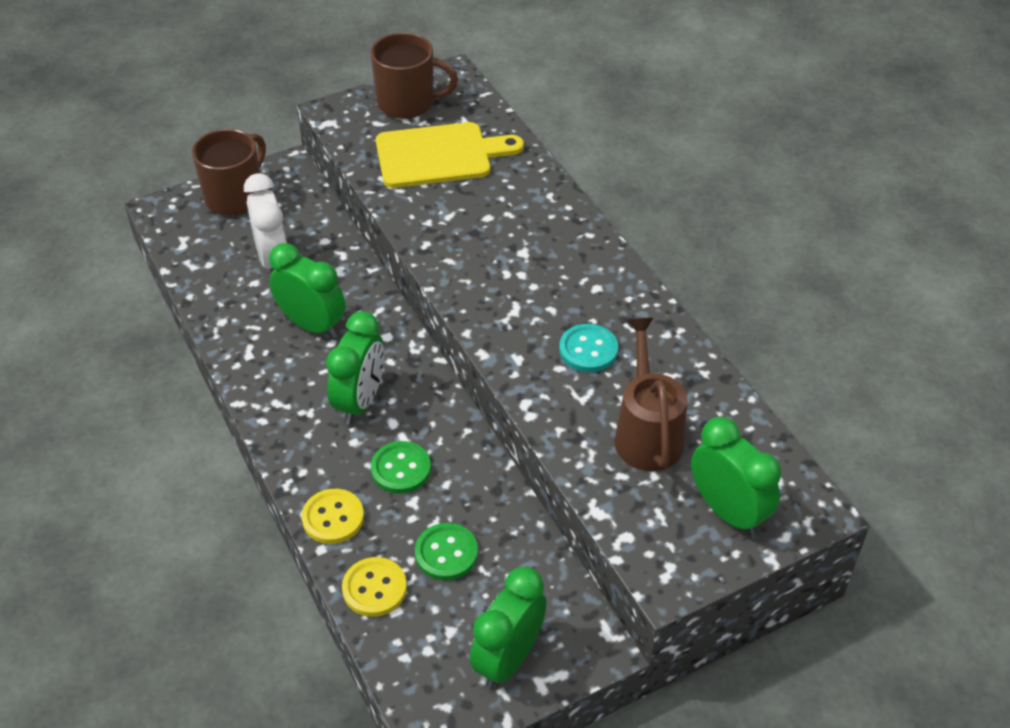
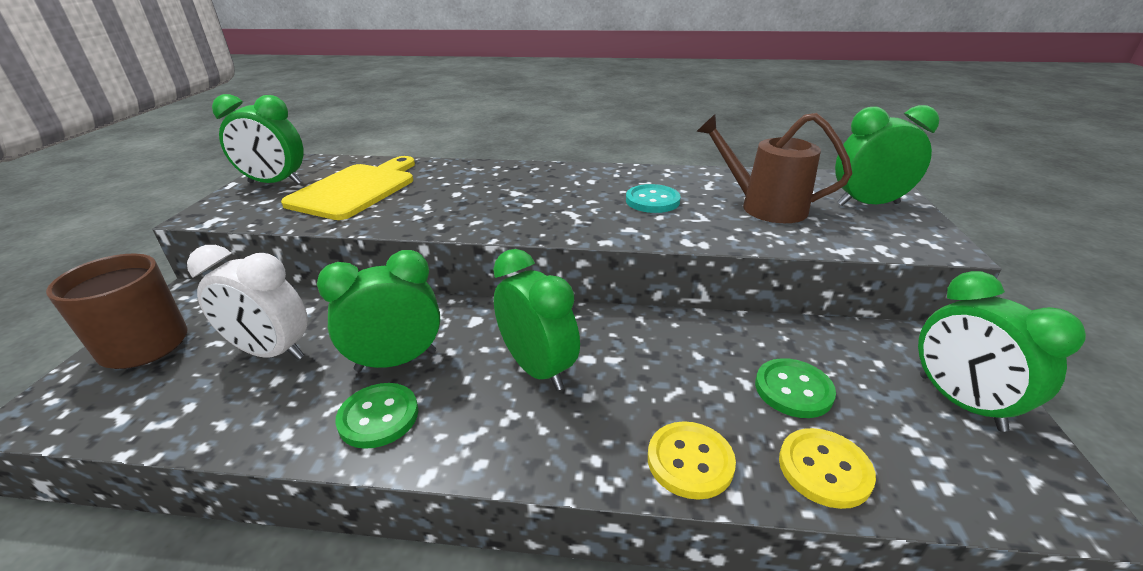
camera: 55 degrees left, 15 degrees down
brown mug [370,33,458,119] -> green clock [212,94,304,184]
green button [371,441,431,494] -> green button moved to [335,383,418,449]

